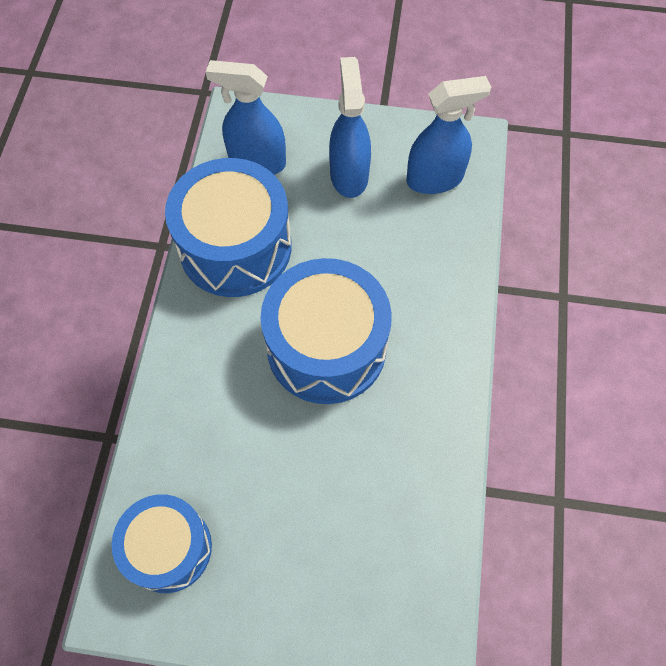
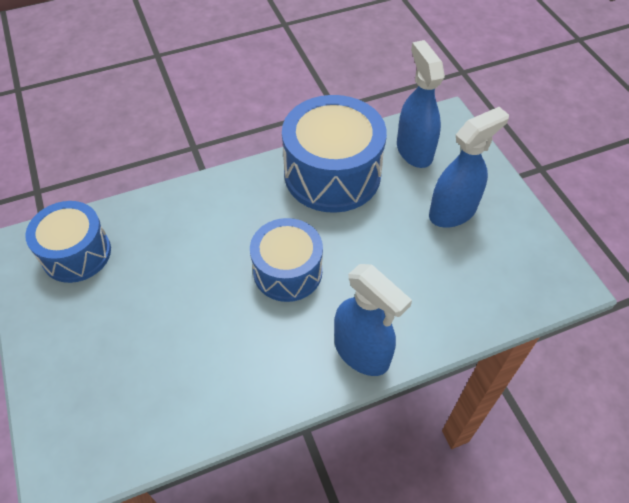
camera: 60 degrees right, 10 degrees down
blue drum [261,258,392,404] -> blue drum [250,218,323,302], size x0.64
blue spray bottle [406,76,491,194] -> blue spray bottle moved to [334,264,412,376]

